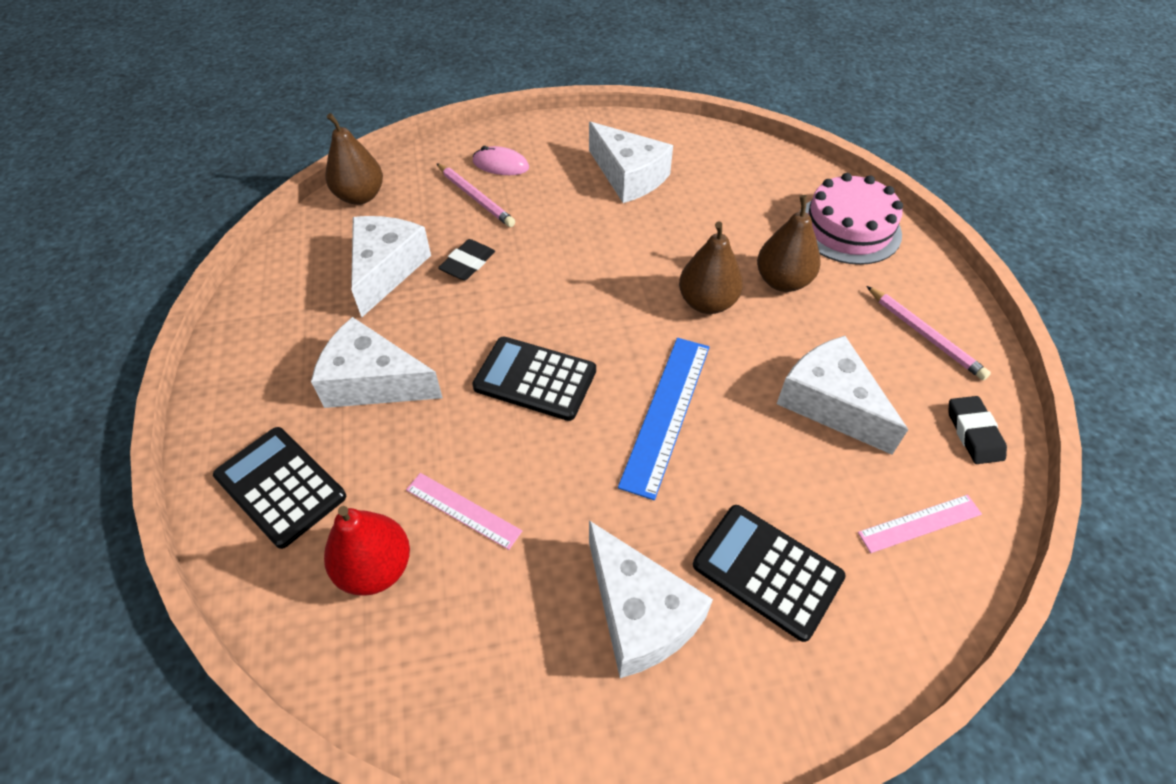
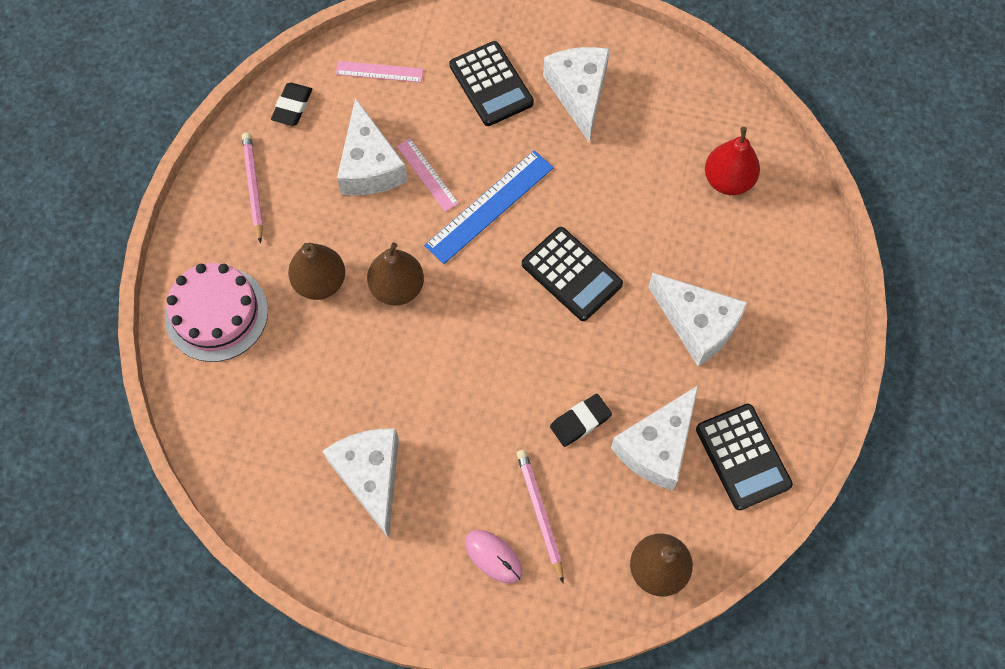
camera: 155 degrees left, 15 degrees up
black calculator [213,427,346,549] -> black calculator moved to [696,404,793,510]
pink ruler [406,473,522,550] -> pink ruler moved to [397,138,459,212]

